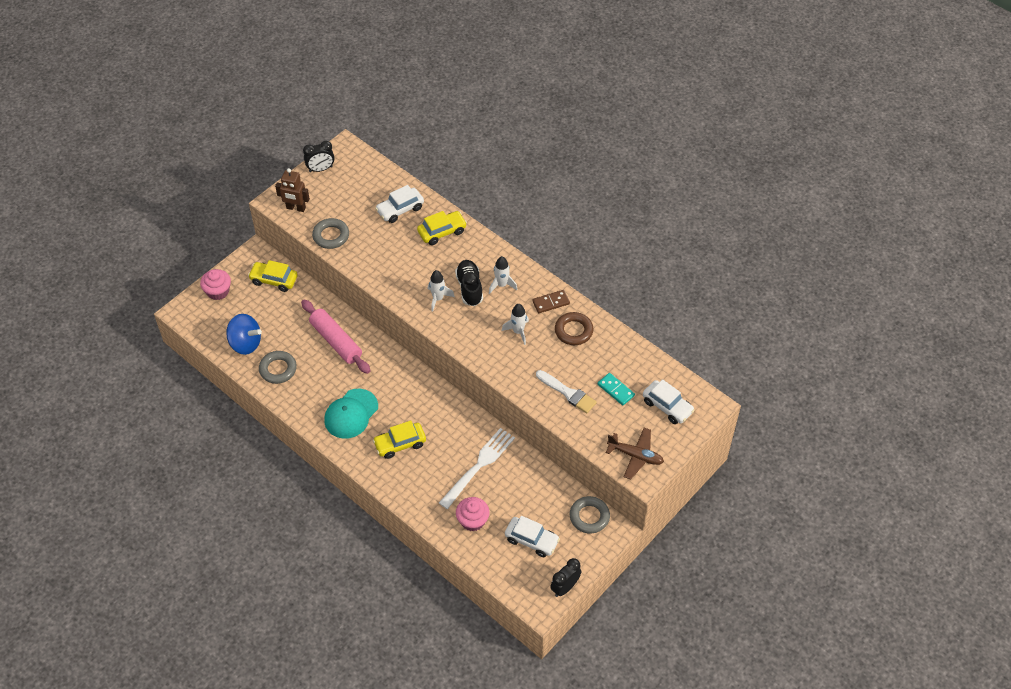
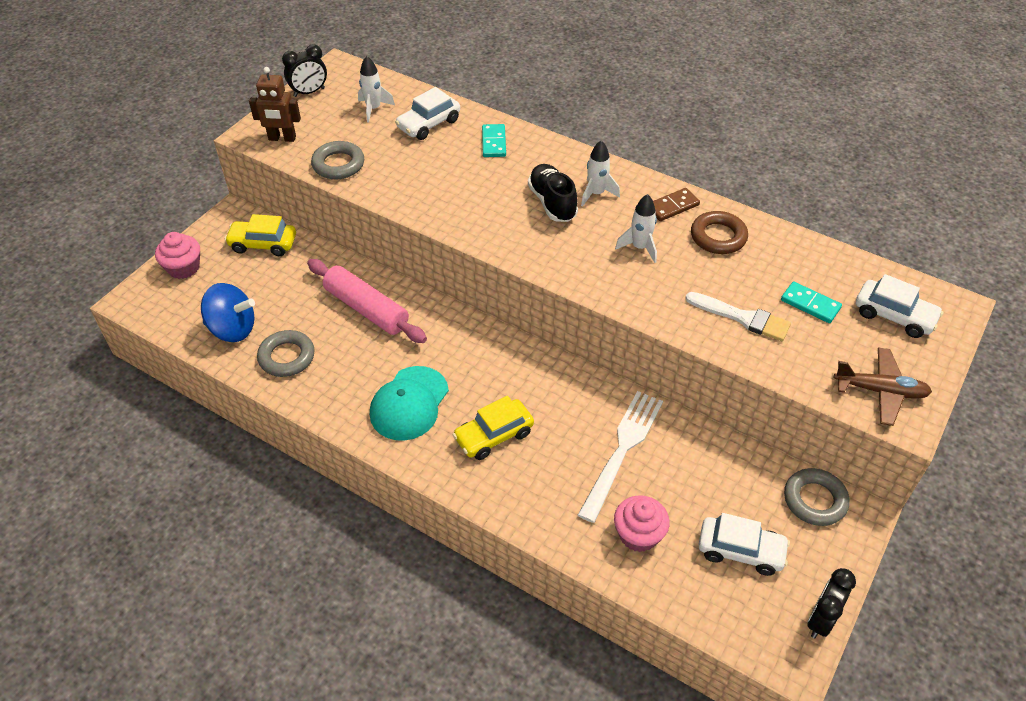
camera: 10 degrees left, 5 degrees down
yellow car [417,211,467,245] -> turquoise domino [482,124,506,157]
white rocket [428,270,455,312] -> white rocket moved to [358,56,395,123]

